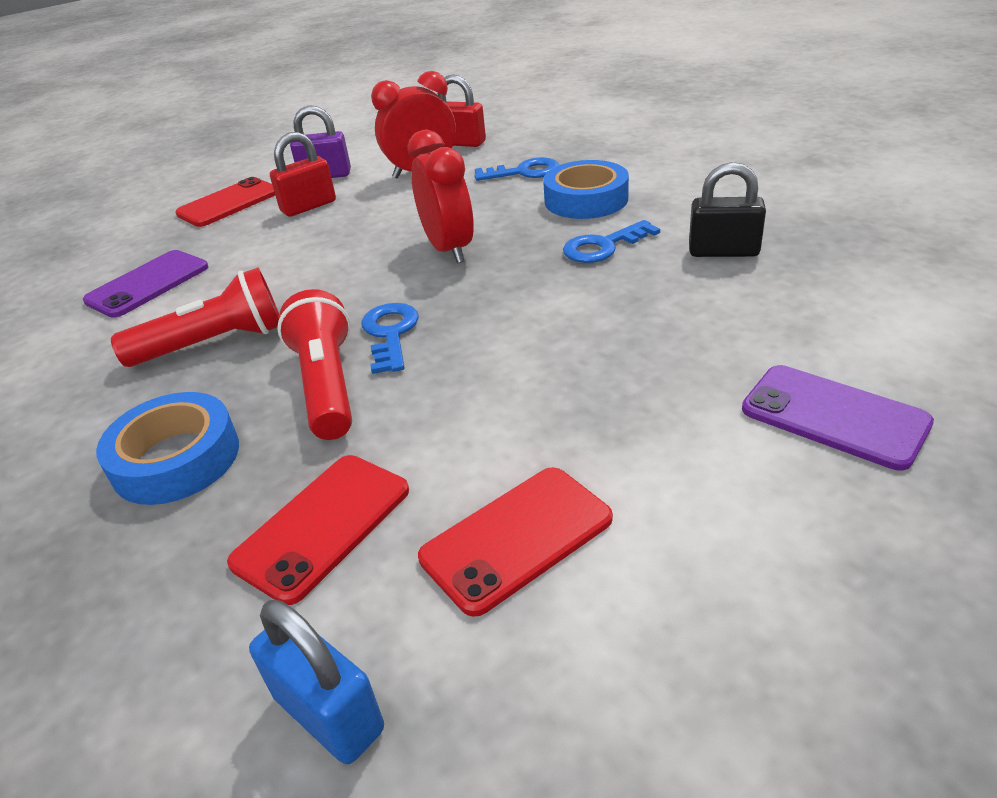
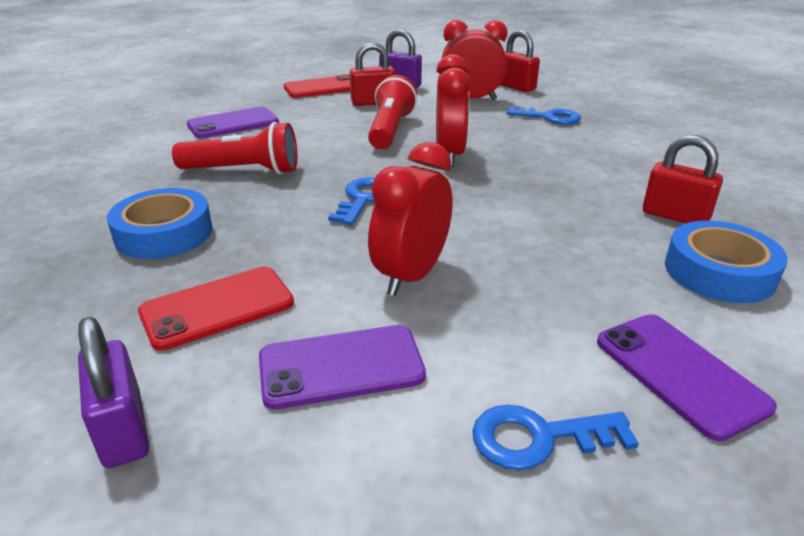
camera: 20 degrees right, 5 degrees down
blue padlock [249,600,384,764] -> purple padlock [78,317,149,468]
red flashlight [277,289,352,440] -> red flashlight moved to [368,75,417,149]
red phone [418,467,613,617] -> purple phone [259,325,426,409]
blue tape [543,160,629,219] -> blue tape moved to [665,221,788,303]
blue key [563,220,660,263] -> blue key moved to [472,405,639,470]
black padlock [689,162,766,257] -> red padlock [643,135,723,223]
none -> red clock [368,142,453,296]

